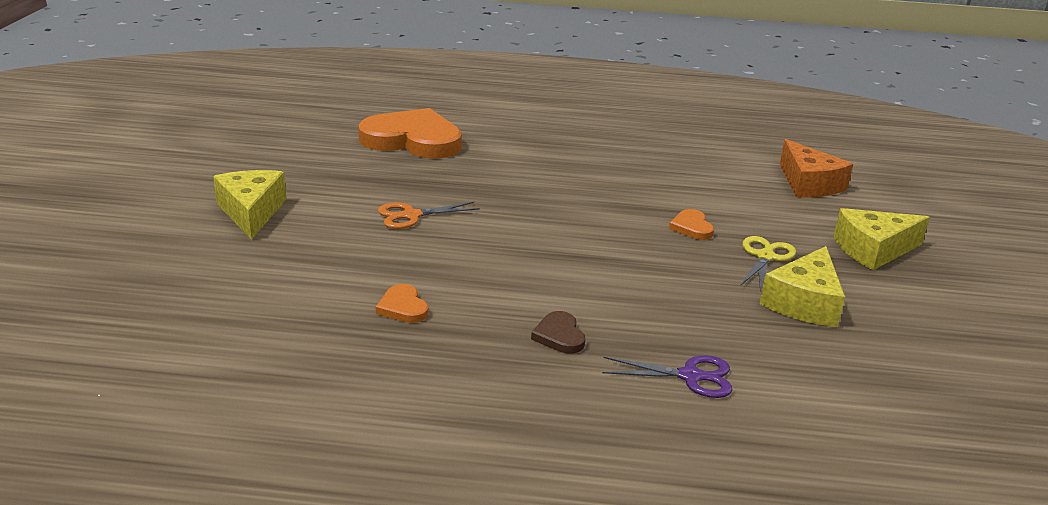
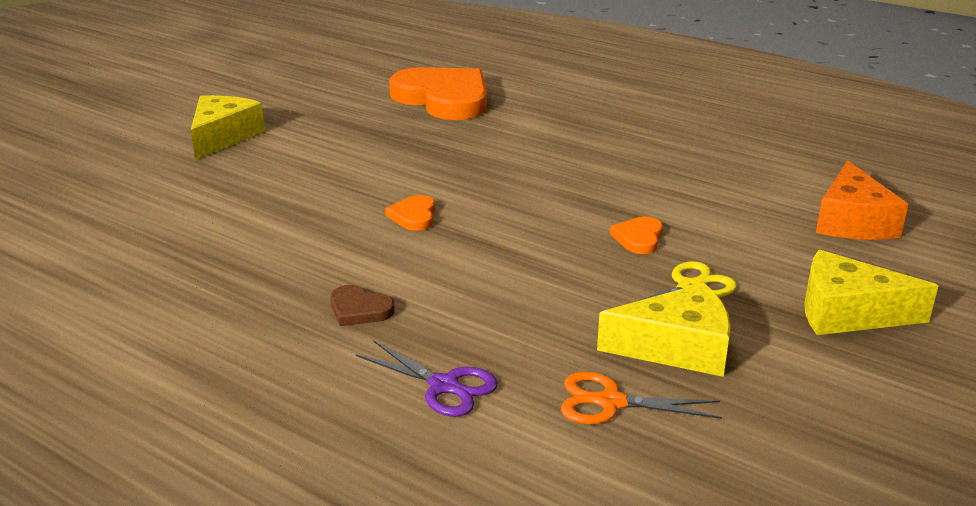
camera: 30 degrees right, 0 degrees up
orange heart [376,284,429,323] -> orange heart moved to [385,195,435,231]
orange scissors [378,202,480,229] -> orange scissors moved to [561,372,722,424]
brown heart [531,311,585,354] -> brown heart turned 75 degrees counterclockwise [330,285,395,326]
yellow cheese [760,246,845,327] -> yellow cheese turned 150 degrees counterclockwise [597,283,731,377]

